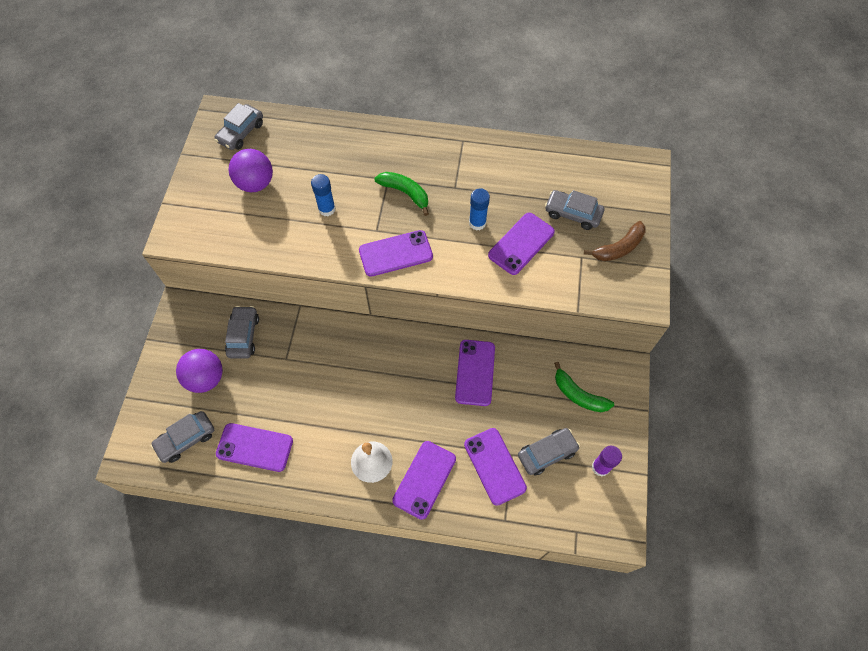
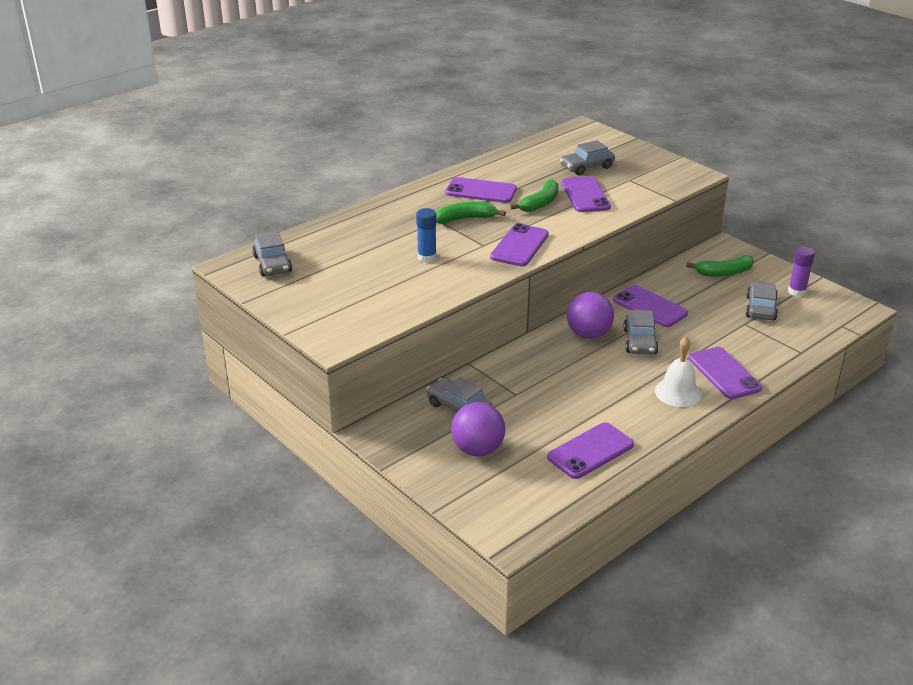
camera: 50 degrees left, 30 degrees down
grey car [151,411,214,463] -> grey car moved to [623,310,658,354]
purple ball [229,149,273,192] -> purple ball moved to [567,292,614,339]
purple phone [464,428,527,506] -> purple phone moved to [445,177,517,203]
blue glue stick [469,188,490,231] -> green banana [510,179,559,212]
brown banana [584,221,646,261] -> none

